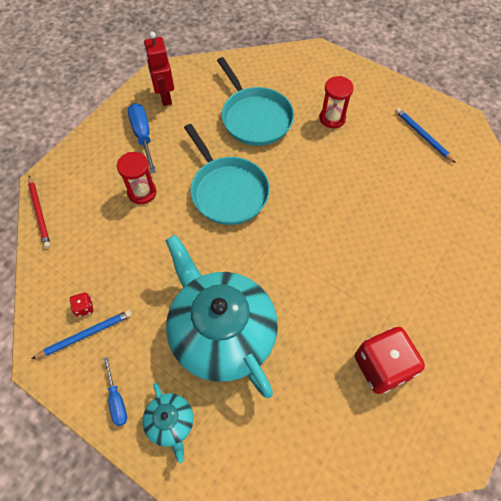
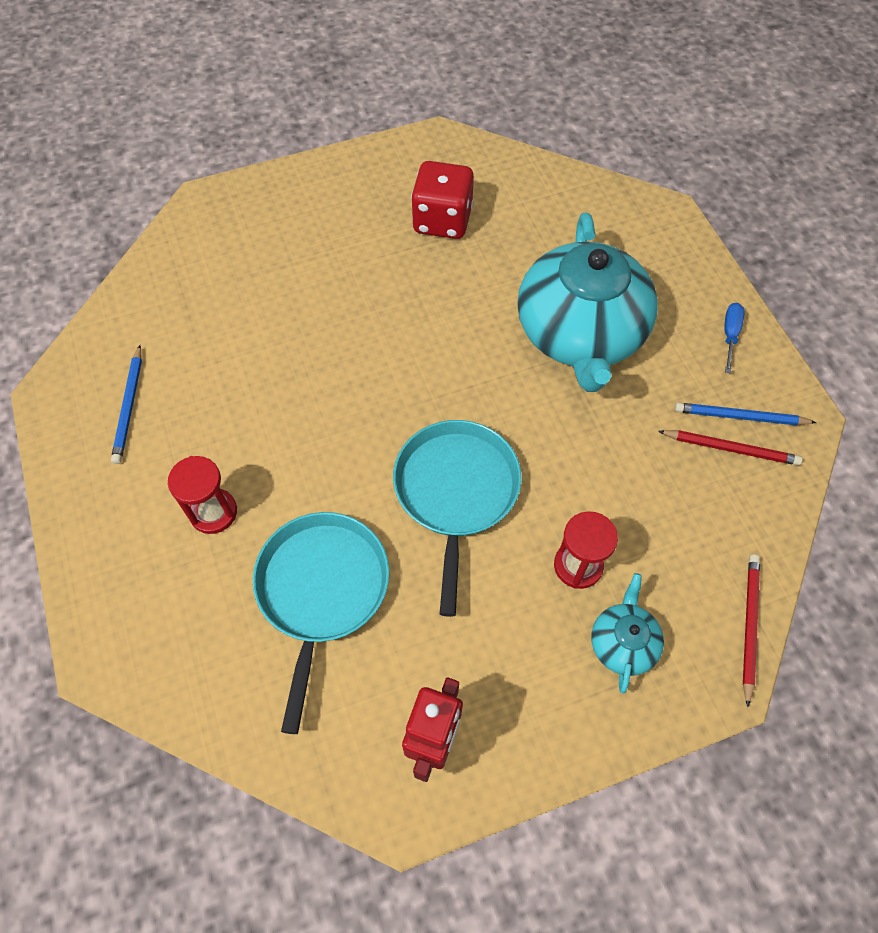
camera: 145 degrees left, 0 degrees up
red dice [70,293,93,317] -> red pencil [658,430,802,466]
blue screwdriver [128,103,156,174] -> none
turquoise teapot [142,383,193,463] -> turquoise teapot moved to [591,573,664,694]

